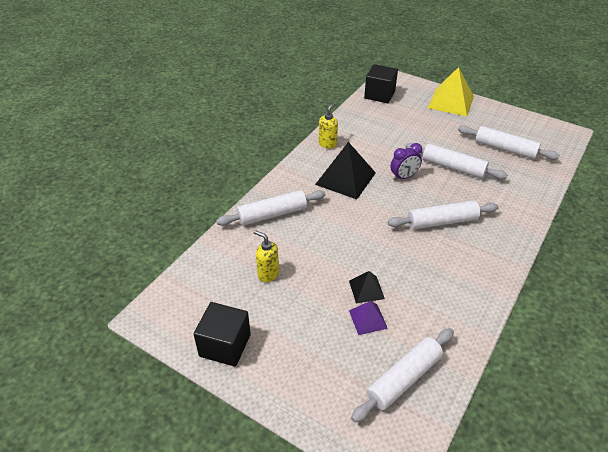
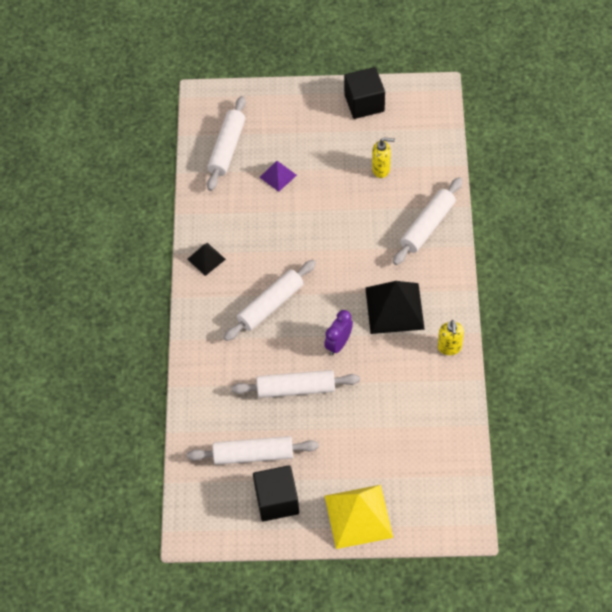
camera: 150 degrees right, 15 degrees up
black pyramid [349,271,385,303] -> black pyramid moved to [187,243,226,276]
black cube [364,64,398,103] -> black cube moved to [253,465,299,522]

